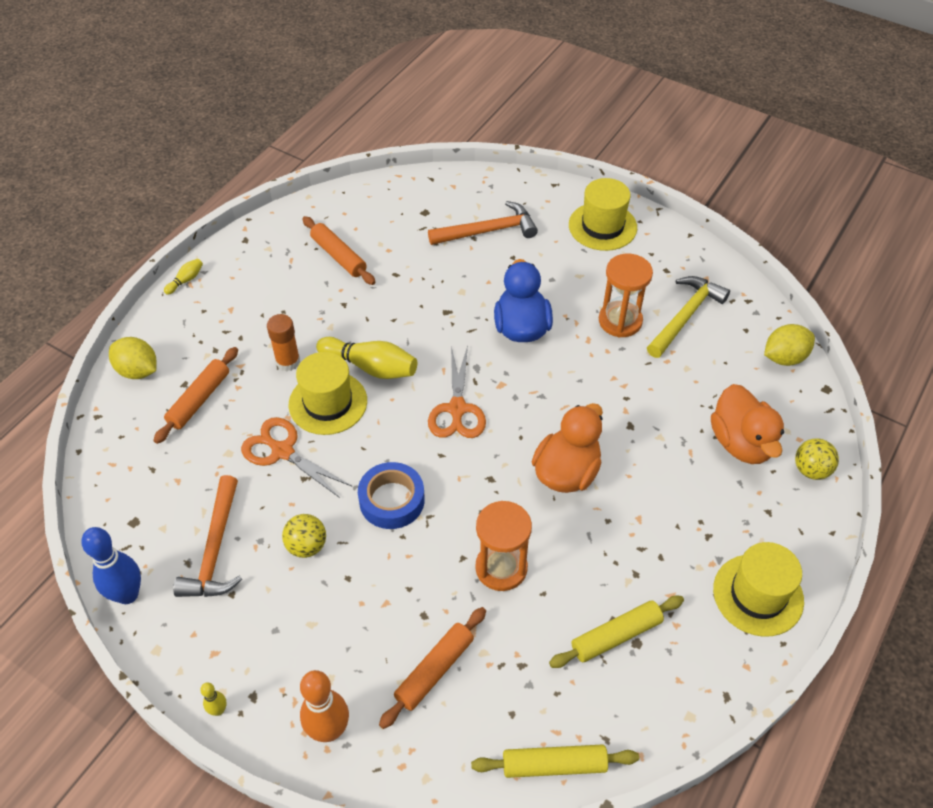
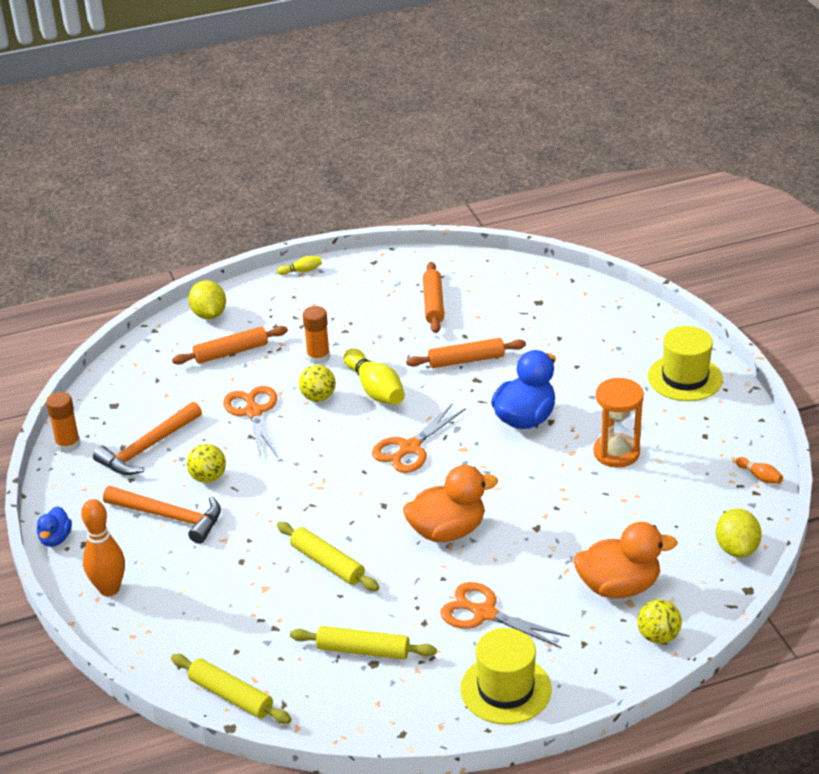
camera: 40 degrees right, 15 degrees down
blue bowling pin [81,527,141,604] -> orange glue stick [46,392,80,453]
yellow bowling pin [200,682,227,716] -> blue duck [37,506,72,547]
yellow hat [289,352,367,435] -> yellow ball [299,365,336,402]
blue tape [358,462,425,529] -> none
orange rolling pin [379,607,486,729] -> orange rolling pin moved to [406,338,526,368]
orange hammer [428,201,538,245] -> orange hammer moved to [103,486,221,544]
orange hourglass [475,501,532,591] -> yellow rolling pin [277,522,379,591]
yellow hammer [647,276,730,358] -> none
orange duck [711,384,784,464] -> orange duck turned 120 degrees counterclockwise [573,522,678,598]
yellow lemon [764,324,815,366] -> yellow lemon turned 75 degrees clockwise [716,508,762,558]
none -> orange scissors [440,582,570,648]
none -> orange bowling pin [736,457,783,484]

